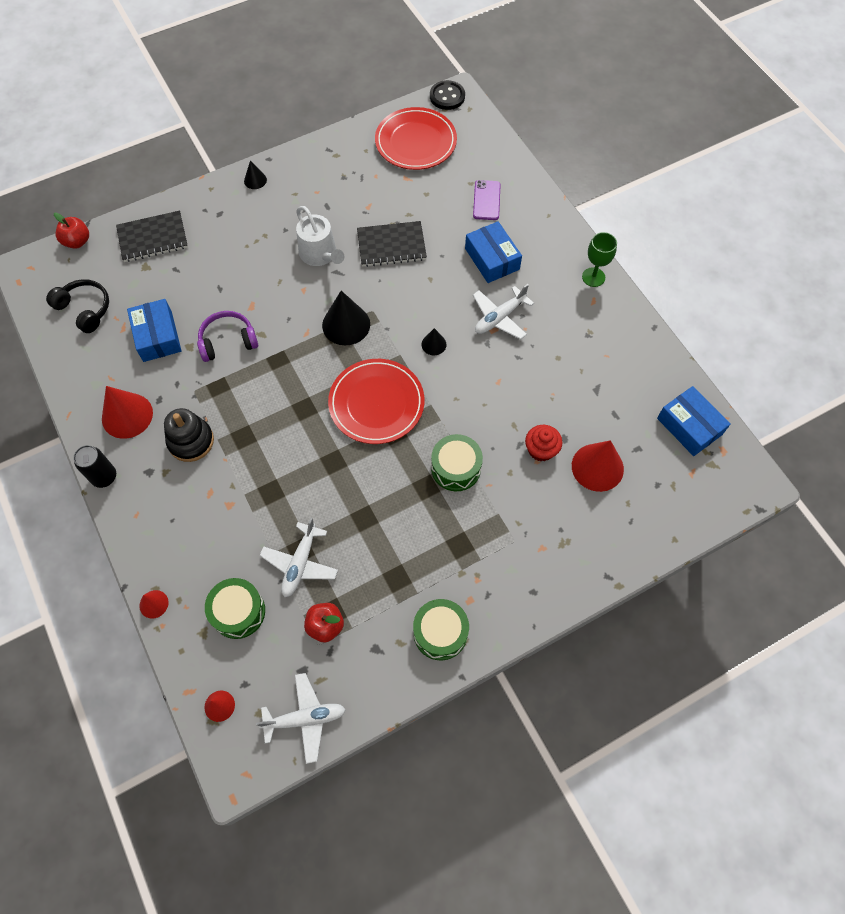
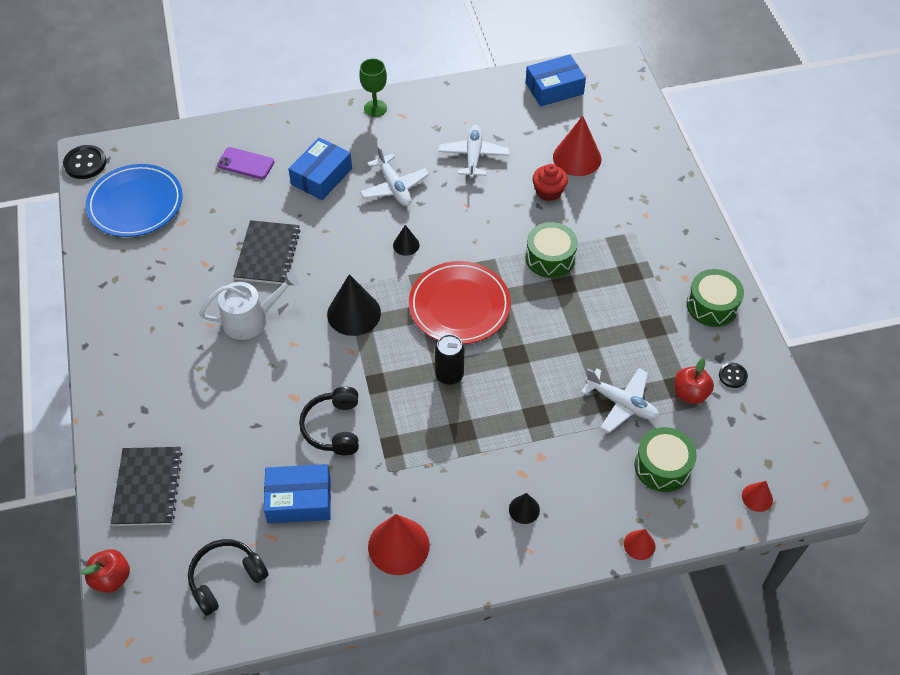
camera: 75 degrees left, 10 degrees down
black can [73,445,116,488] -> black can moved to [435,334,464,385]
black stacking toy [164,408,214,462] -> none
purple headphones [197,311,258,362] -> black headphones [299,386,359,455]
black cone [244,161,267,189] -> black cone moved to [509,493,540,524]
white plane [256,673,346,764] -> white plane moved to [438,125,509,178]
red plate [375,107,457,170] -> blue plate [86,164,183,237]
blue box [465,221,522,283] -> blue box turned 45 degrees counterclockwise [288,137,352,200]
none -> black button [719,362,748,388]

